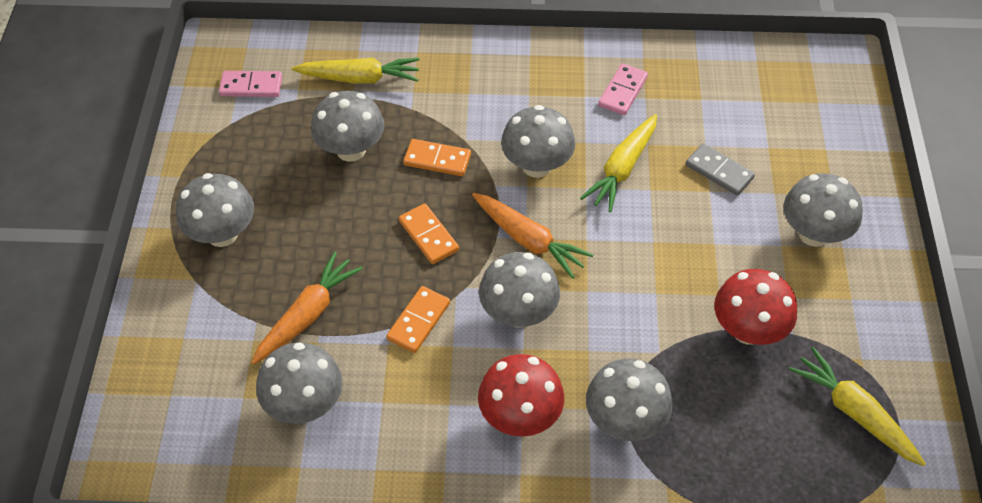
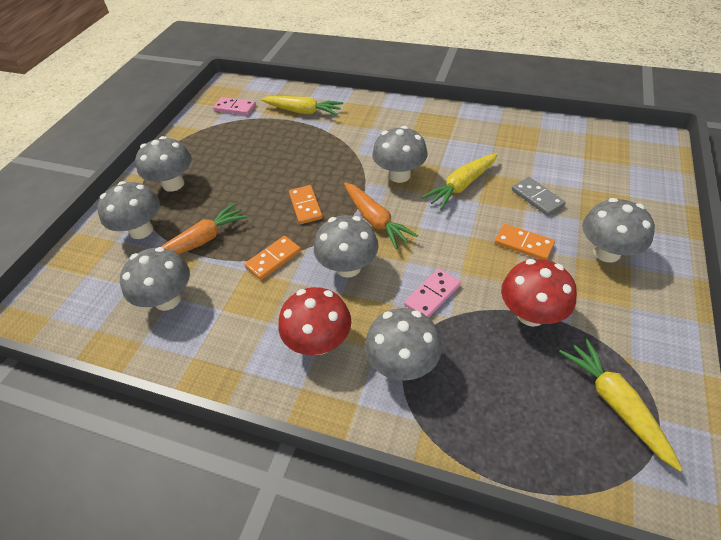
camera: 20 degrees right, 5 degrees down
grey mushroom [311,91,384,162] -> grey mushroom moved to [97,181,160,239]
orange domino [403,139,471,176] -> orange domino moved to [495,224,555,260]
pink domino [598,63,648,115] -> pink domino moved to [404,269,461,317]

